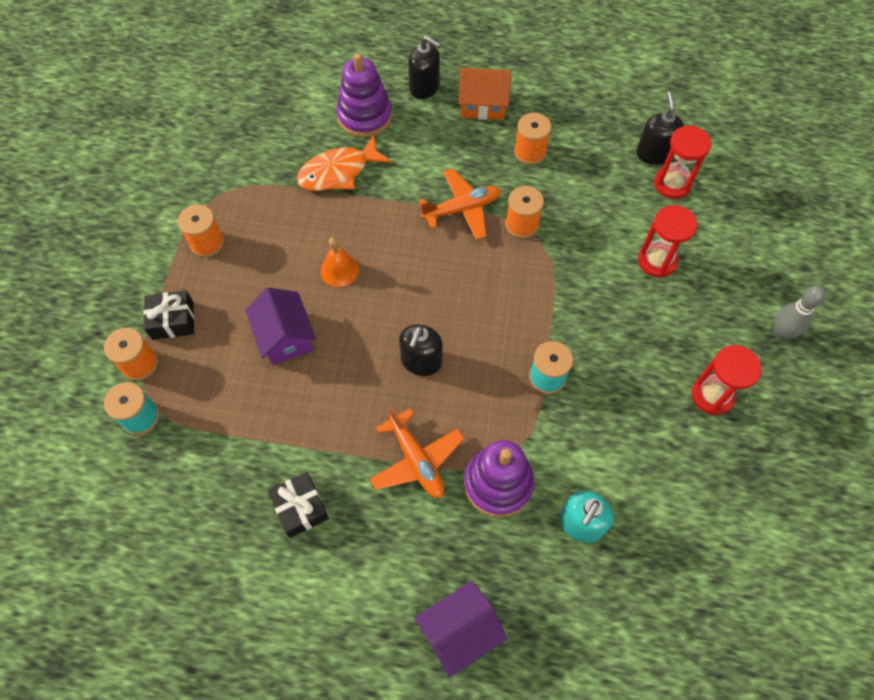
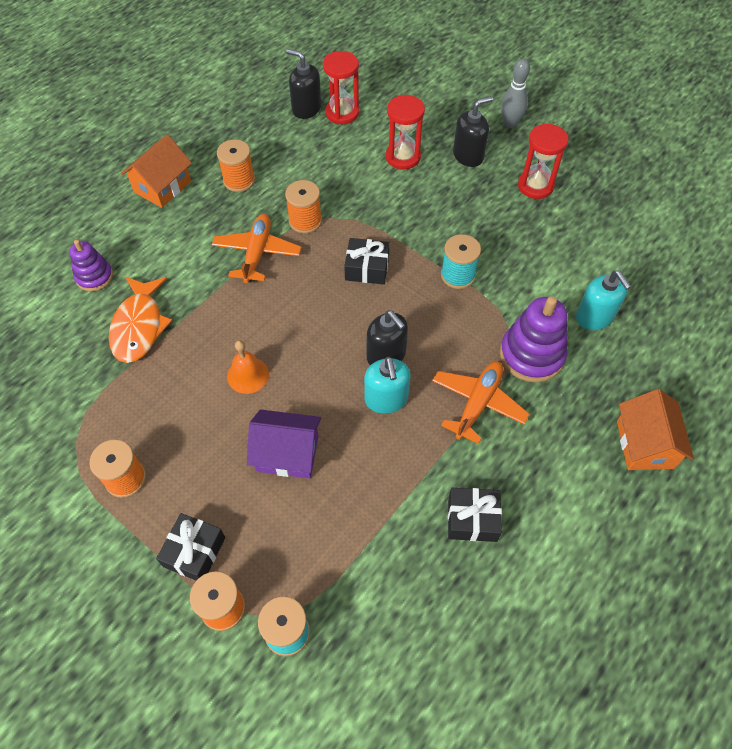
camera: 60 degrees left, 5 degrees down
purple stacking toy [336,53,392,137] -> purple stacking toy [70,240,113,291], size x0.61
orange plane [370,406,465,498] -> orange plane turned 60 degrees counterclockwise [432,361,530,444]
black soap dispenser [408,36,441,99] -> black soap dispenser moved to [453,96,493,167]
purple house [415,581,508,678] -> orange house [617,389,694,470]
none -> black gift [344,238,390,284]
none -> turquoise soap dispenser [364,357,411,414]

